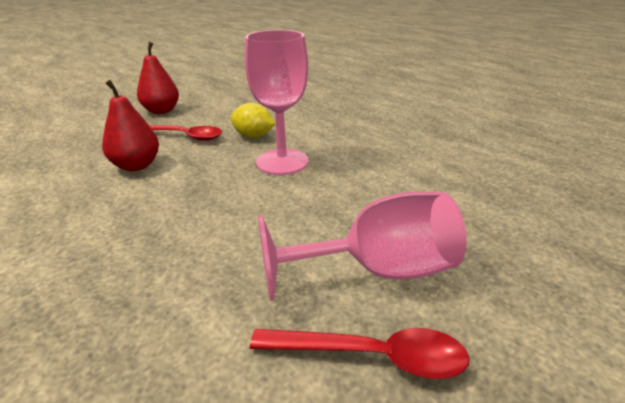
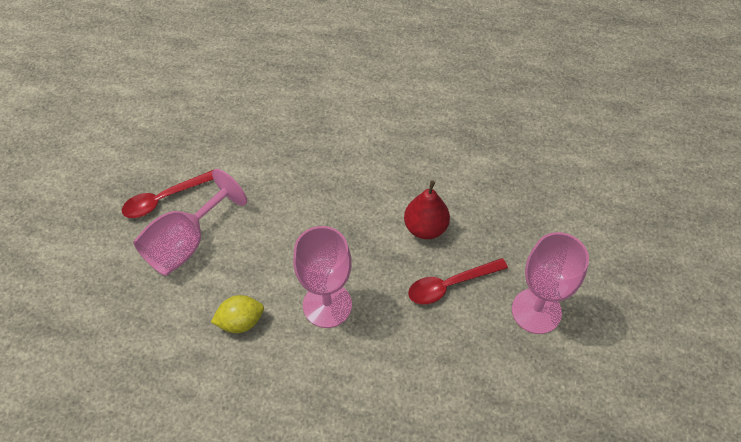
camera: 140 degrees right, 25 degrees up
red pear [137,42,179,114] -> pink goblet [512,232,589,334]
yellow lemon [230,103,275,138] -> yellow lemon moved to [211,295,264,333]

